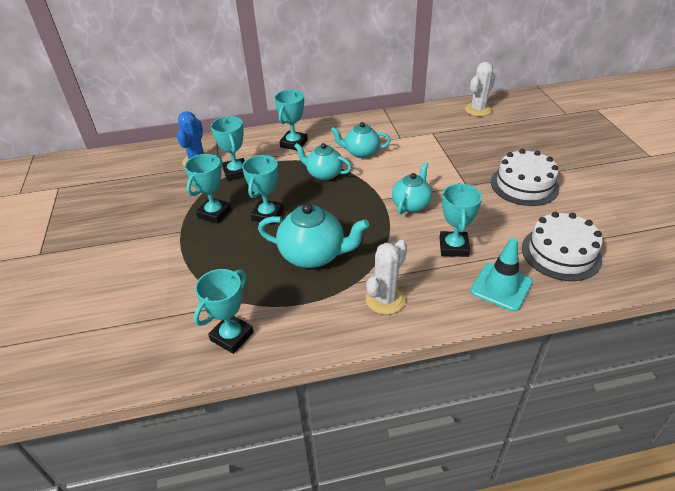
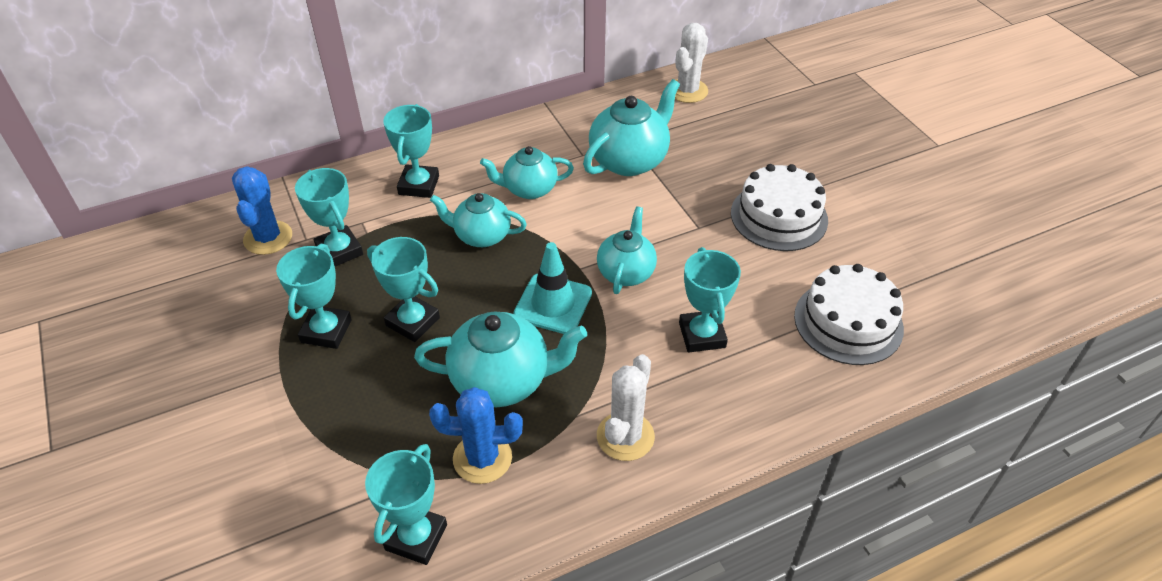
camera: 15 degrees left, 5 degrees up
turquoise trophy [242,155,284,225] -> turquoise trophy turned 60 degrees counterclockwise [367,237,440,342]
turquoise traffic cone [471,238,533,311] -> turquoise traffic cone moved to [513,242,592,334]
none -> blue cactus [429,387,523,484]
none -> turquoise teapot [583,79,680,176]

